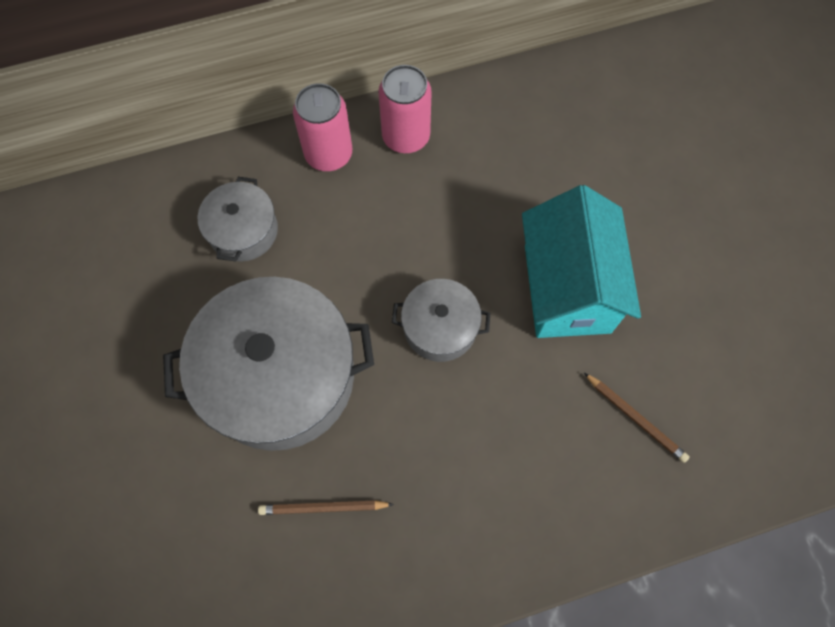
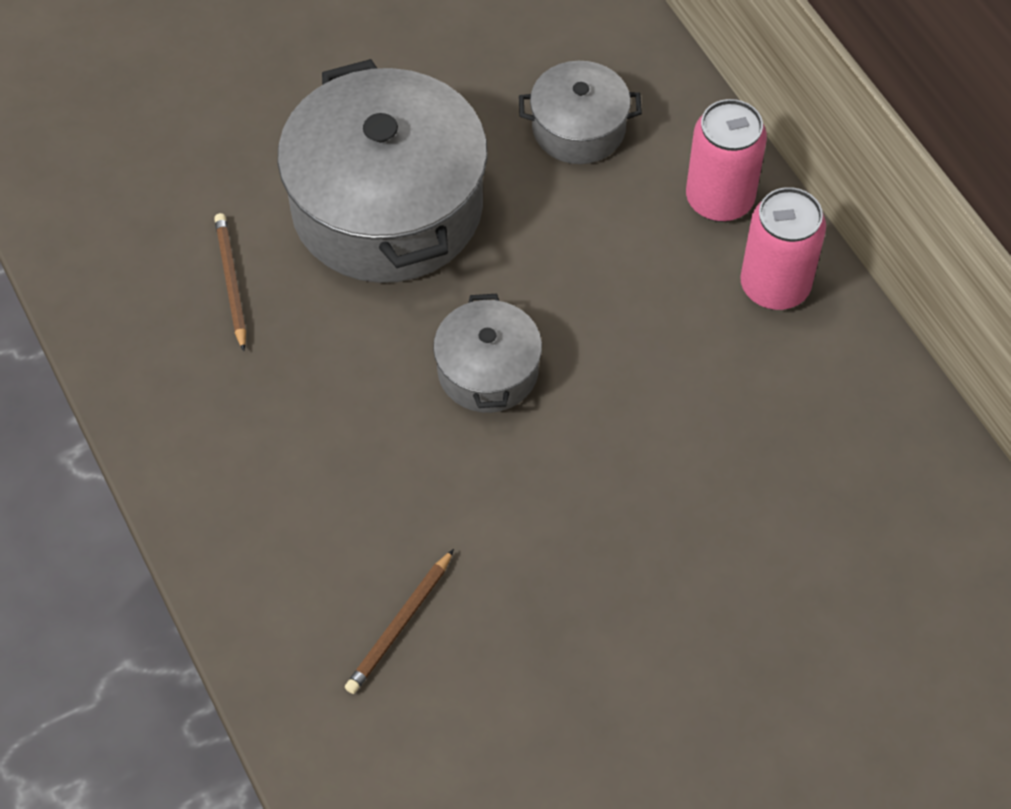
camera: 80 degrees right, 10 degrees down
turquoise house [522,185,641,338] -> none

